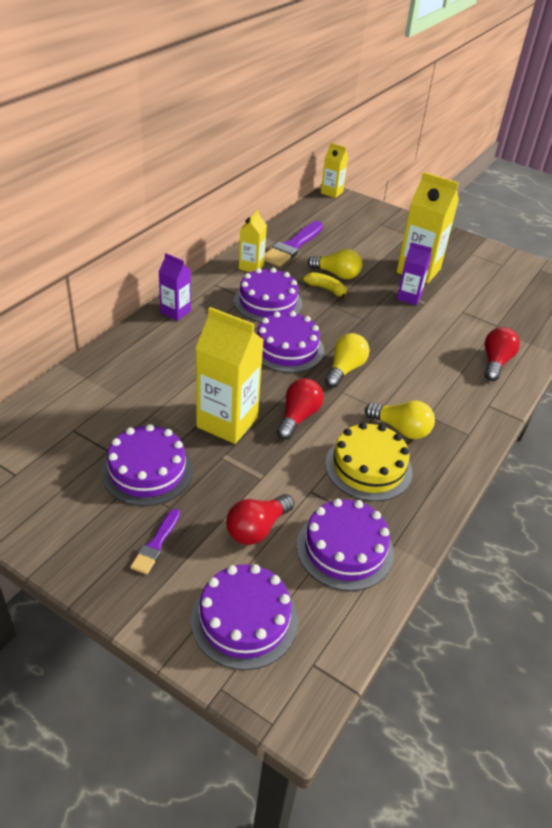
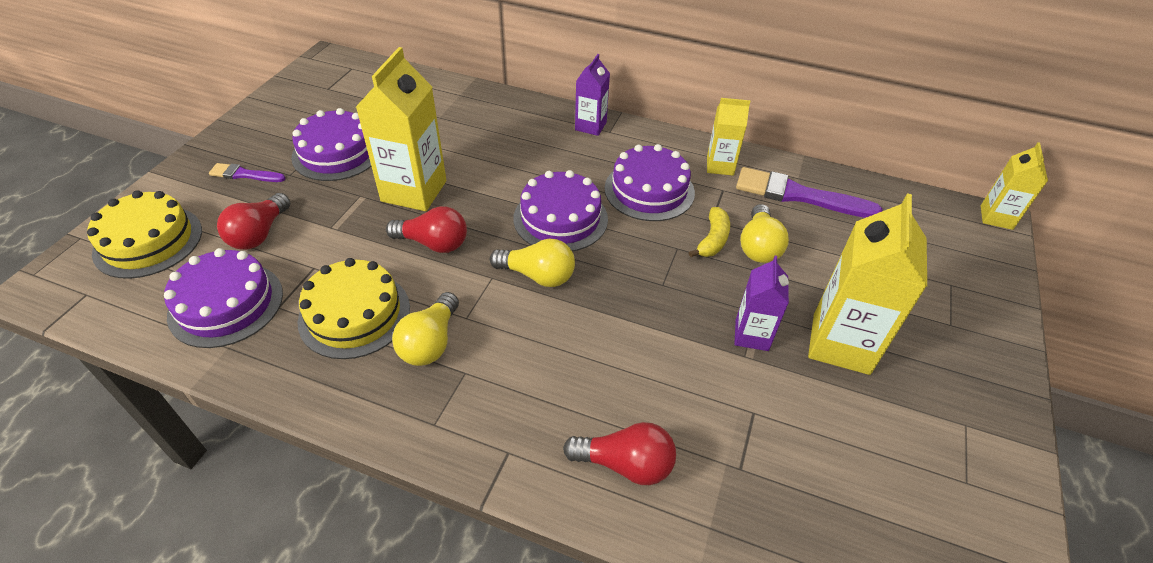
camera: 80 degrees right, 5 degrees up
purple cake [191,564,298,670] -> yellow cake [87,190,202,279]
red light bulb [226,494,294,545] -> red light bulb turned 105 degrees counterclockwise [217,193,291,250]

